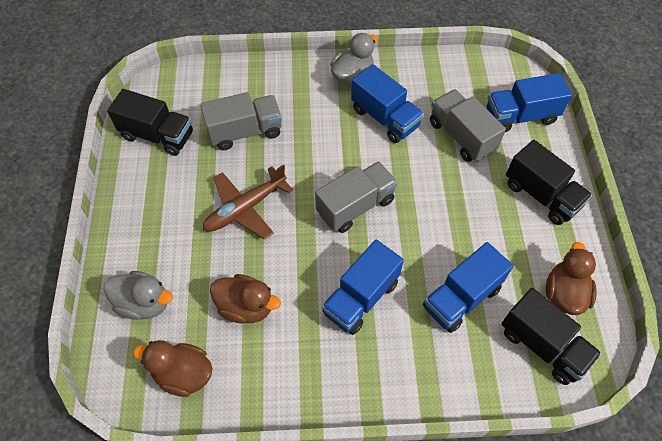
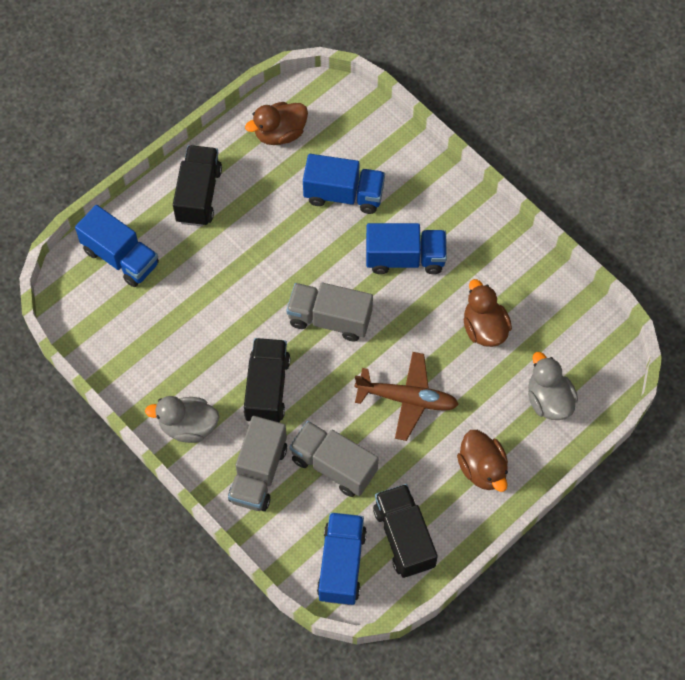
camera: 130 degrees left, 5 degrees up
brown duck [133,340,213,397] -> brown duck moved to [457,430,508,492]
blue truck [351,64,424,143] -> blue truck moved to [317,512,367,605]
grey truck [430,89,506,162] -> grey truck moved to [228,416,287,511]
black truck [502,288,602,385] -> black truck moved to [244,338,290,423]

